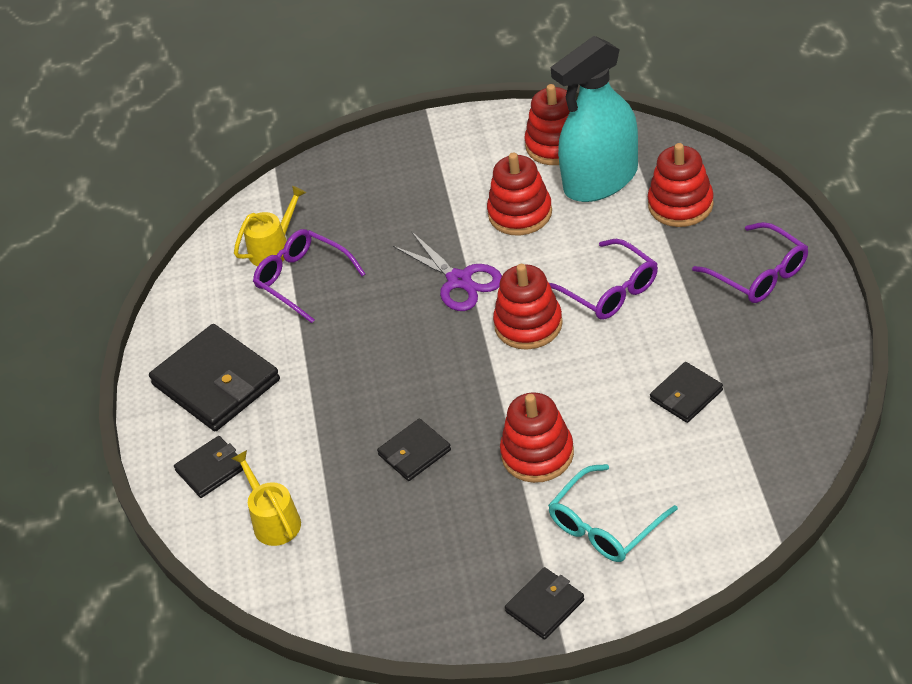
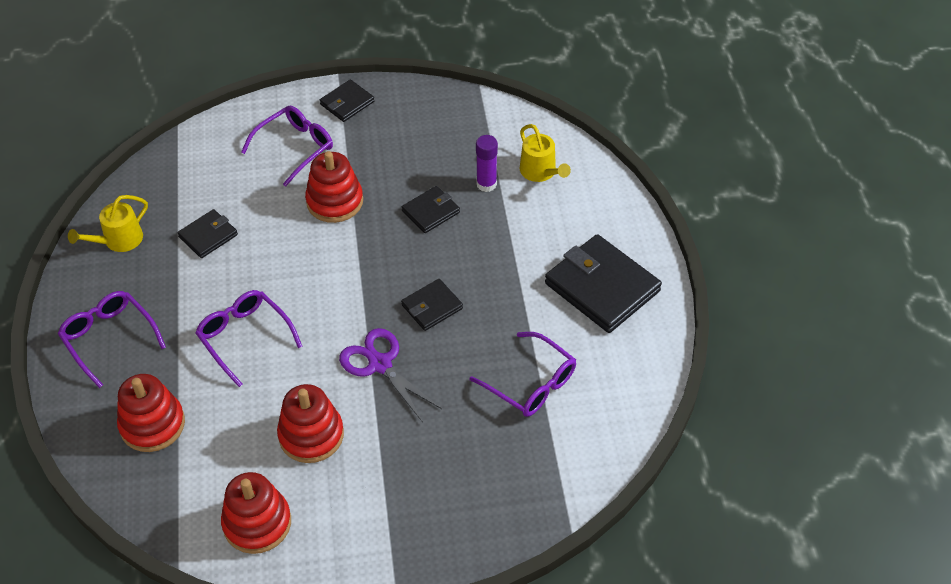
camera: 175 degrees right, 5 degrees up
black wallet [174,436,243,498] -> black wallet moved to [401,279,463,331]
yellow watering can [234,186,306,266] -> yellow watering can moved to [68,195,148,252]
red stacking toy [493,264,563,350] -> none
turquoise glasses [548,464,678,562] -> purple glasses [241,106,333,187]
turquoise spray bottle [551,36,638,202] -> none
none -> purple glue stick [476,135,498,192]

